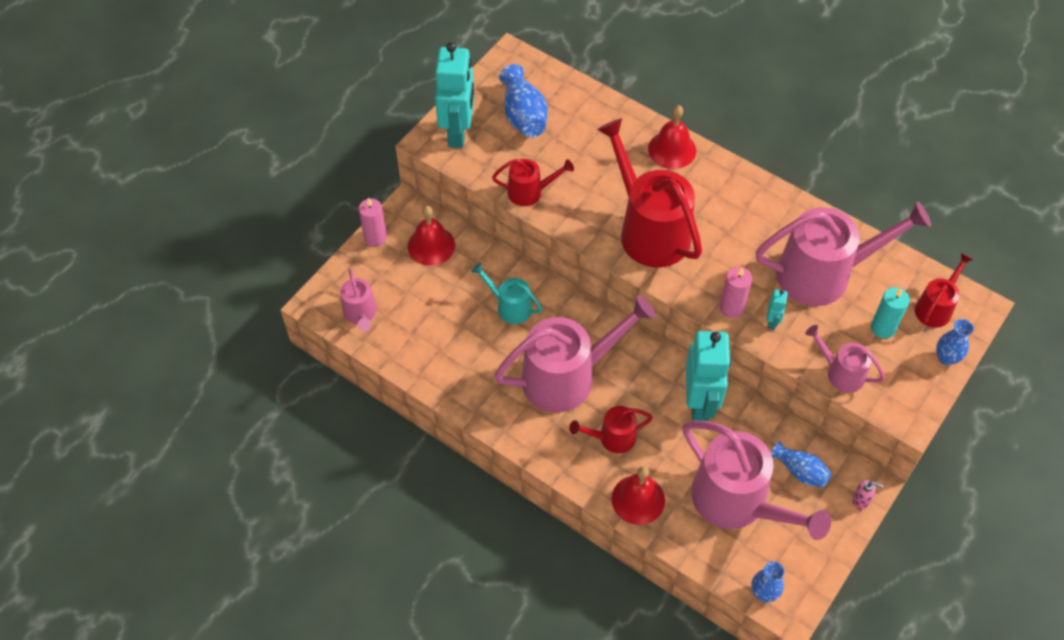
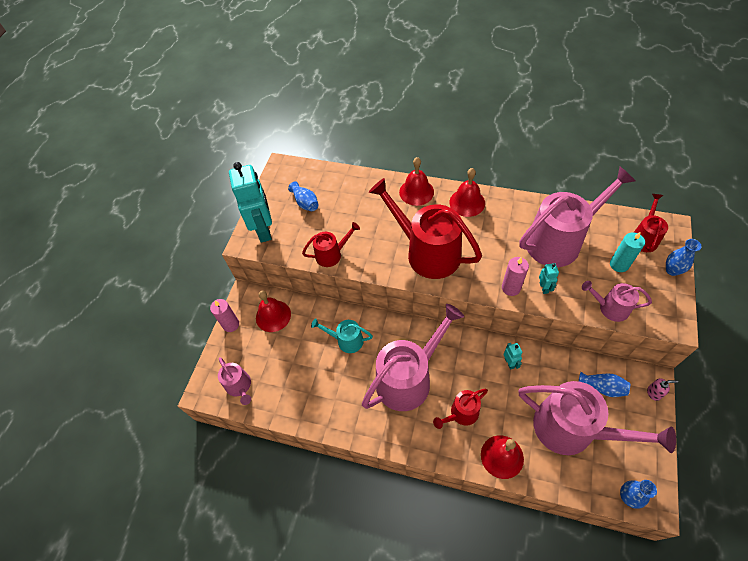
camera: 15 degrees left, 0 degrees up
blue vase [499,64,548,138] -> blue vase [288,182,318,211], size x0.64
turquoise robot [686,331,731,421] -> turquoise robot [504,343,523,370], size x0.42
none -> red bell [449,168,485,217]

